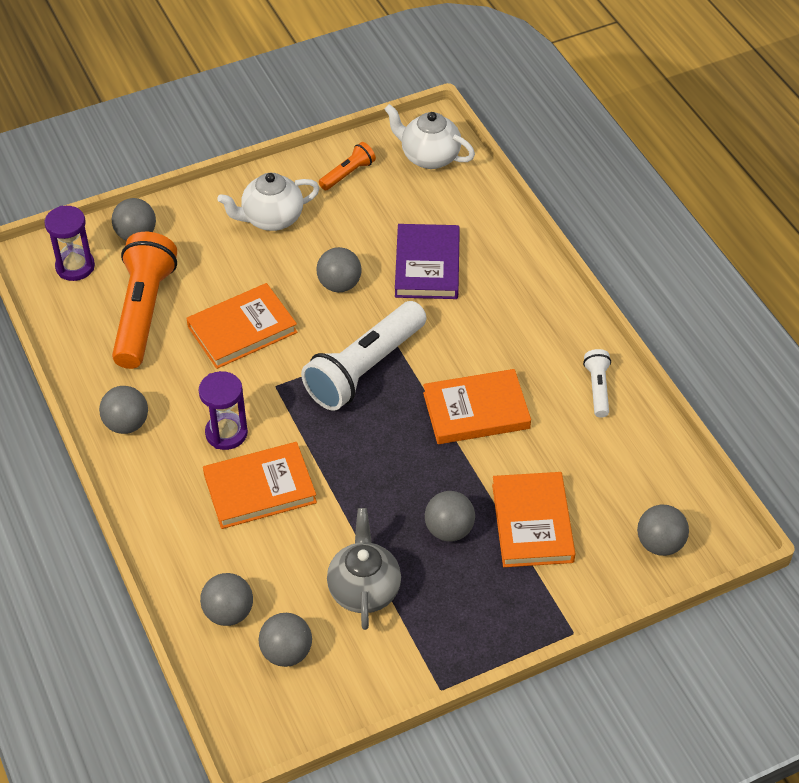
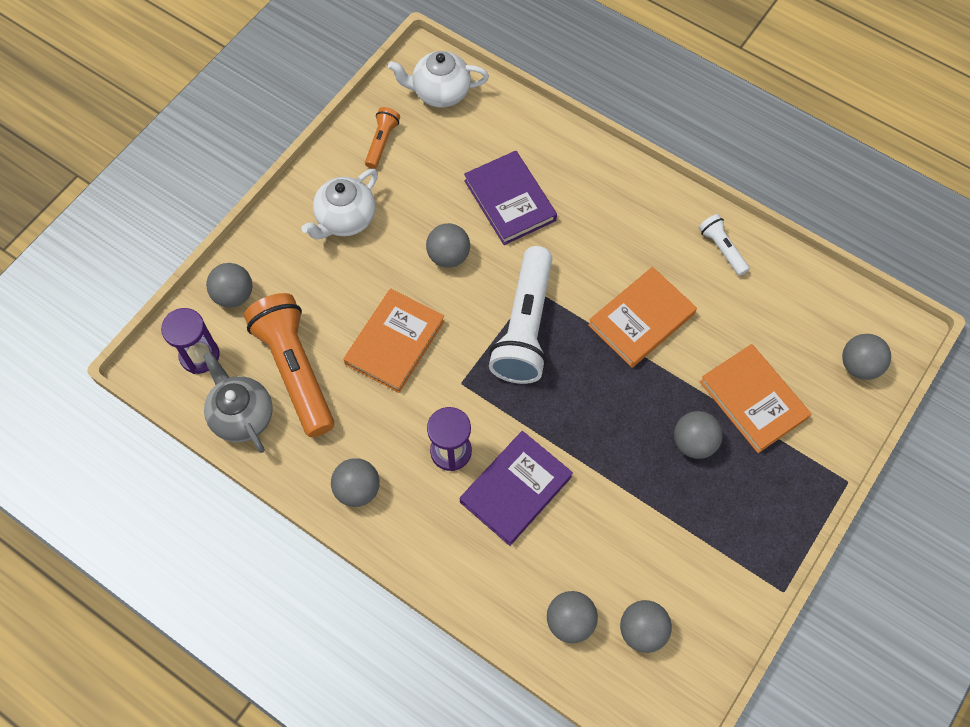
camera: 30 degrees left, 15 degrees up
orange book [203,442,317,529] -> purple book [460,431,573,546]
grey teapot [327,508,401,630] -> grey teapot moved to [203,352,273,453]

